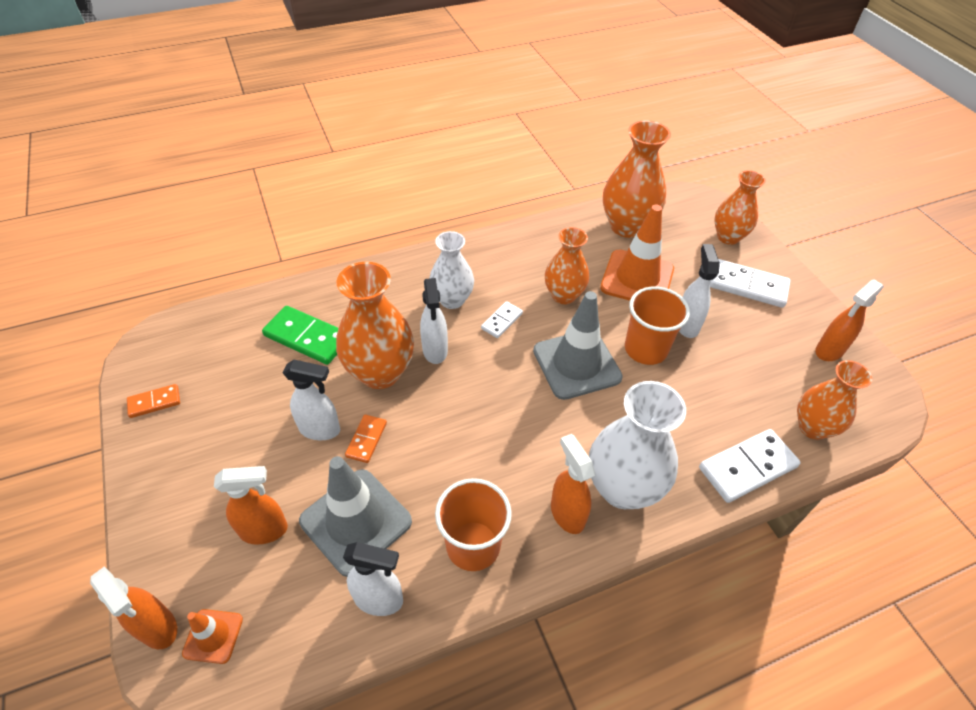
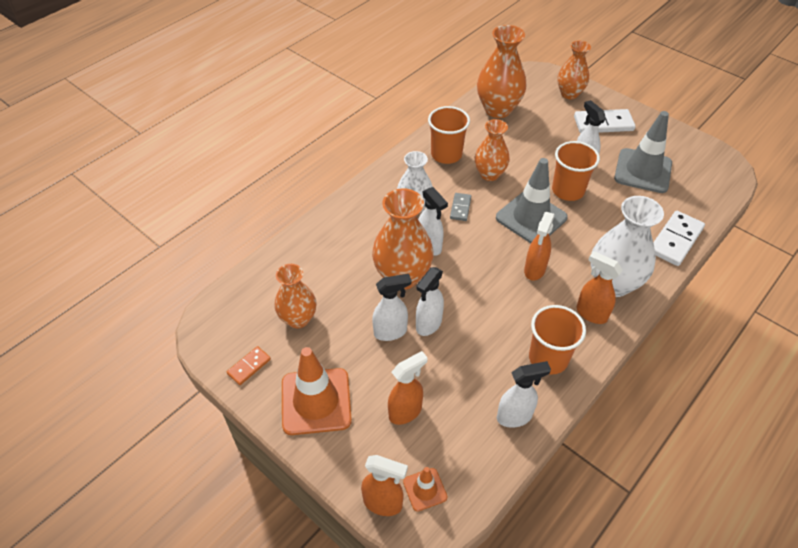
camera: 25 degrees left, 0 degrees up
green domino [262,306,338,365] -> none
grey traffic cone [299,456,412,577] -> grey traffic cone moved to [614,111,672,193]
orange domino [345,415,387,463] -> white spray bottle [416,267,444,336]
white domino [481,301,523,338] -> grey domino [450,193,471,221]
orange traffic cone [600,204,674,301] -> orange traffic cone moved to [282,347,352,435]
orange vase [797,360,872,440] -> orange vase moved to [275,264,316,328]
orange spray bottle [815,279,884,361] -> orange spray bottle moved to [524,212,555,281]
none -> orange cup [428,106,470,164]

